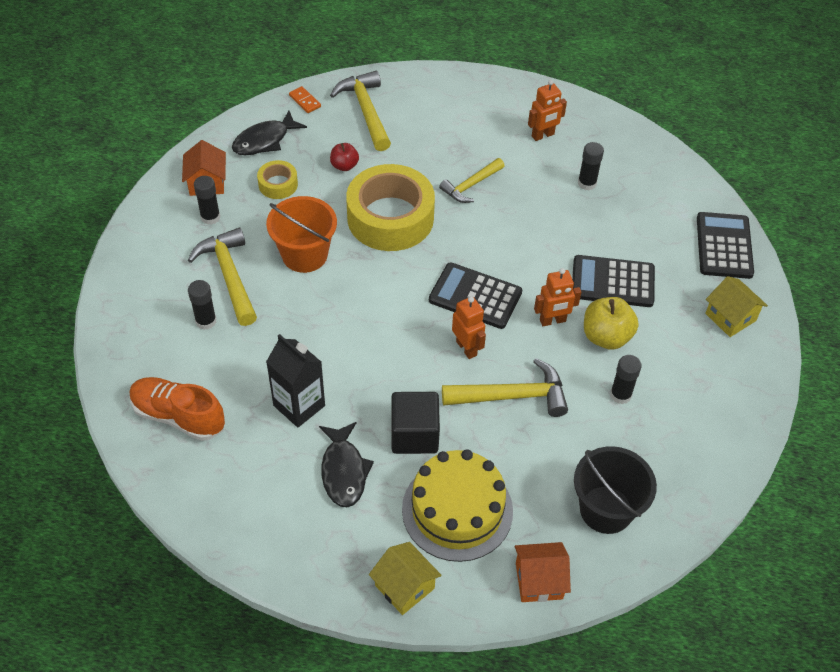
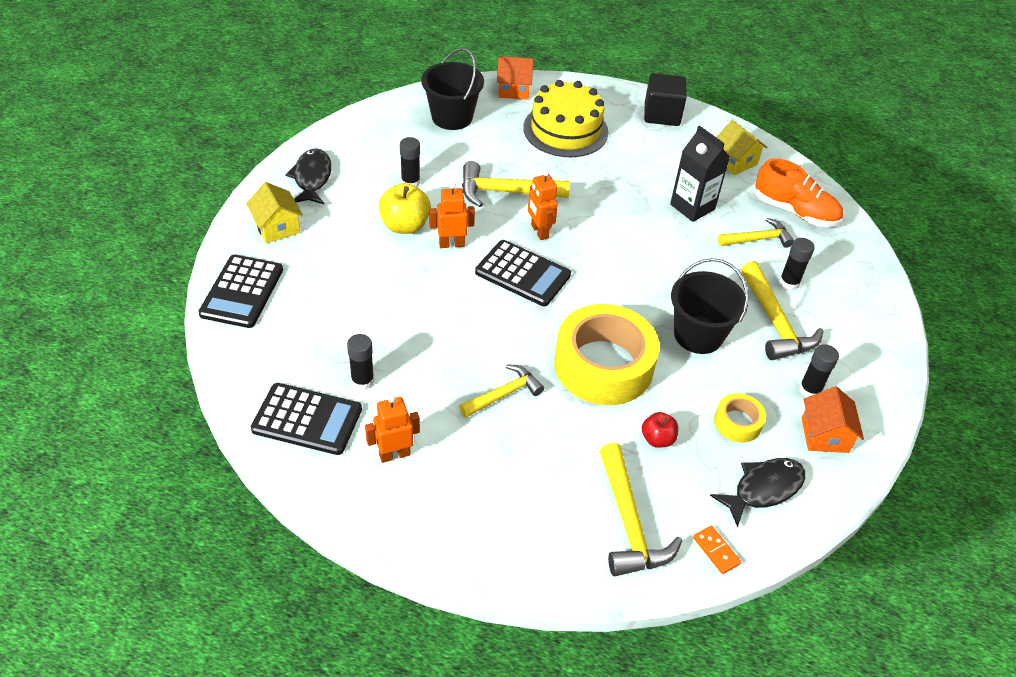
camera: 175 degrees left, 5 degrees down
orange bucket [266,196,337,273] -> black bucket [671,258,748,354]
black fish [319,422,374,507] -> black fish moved to [285,148,332,205]
yellow house [369,542,442,615] -> yellow house moved to [716,120,767,175]
black cube [392,392,440,454] -> black cube moved to [644,73,687,126]
black calculator [572,255,655,307] -> black calculator moved to [251,383,362,455]
none -> yellow hammer [718,218,794,248]

